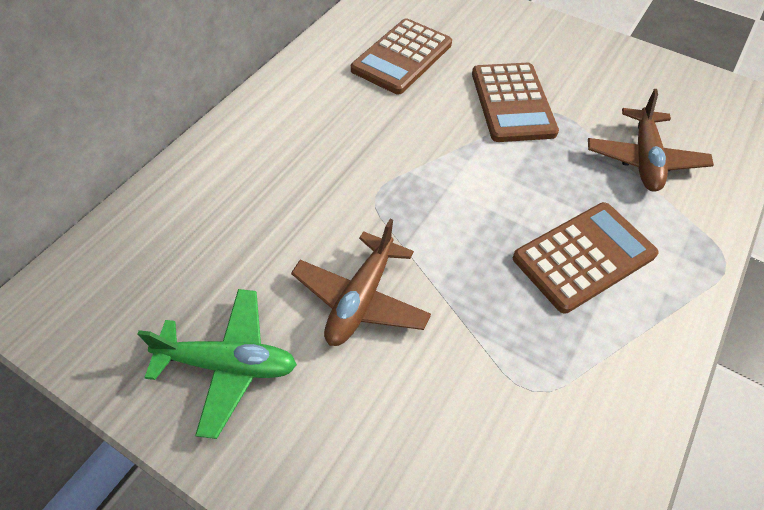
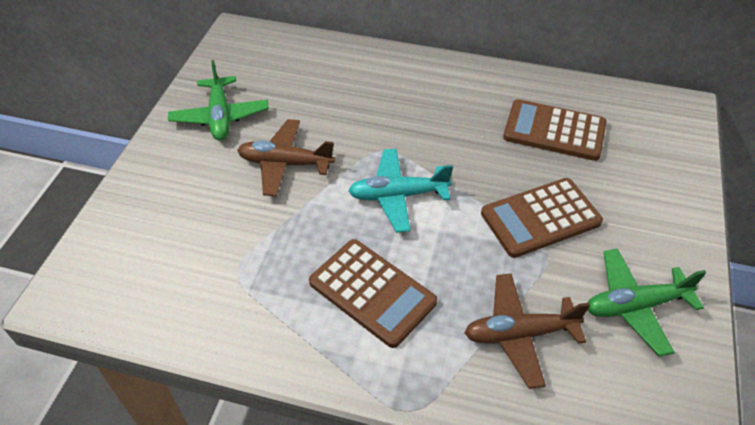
camera: 75 degrees right, 5 degrees down
none -> turquoise plane [348,149,453,233]
none -> green plane [588,249,706,357]

